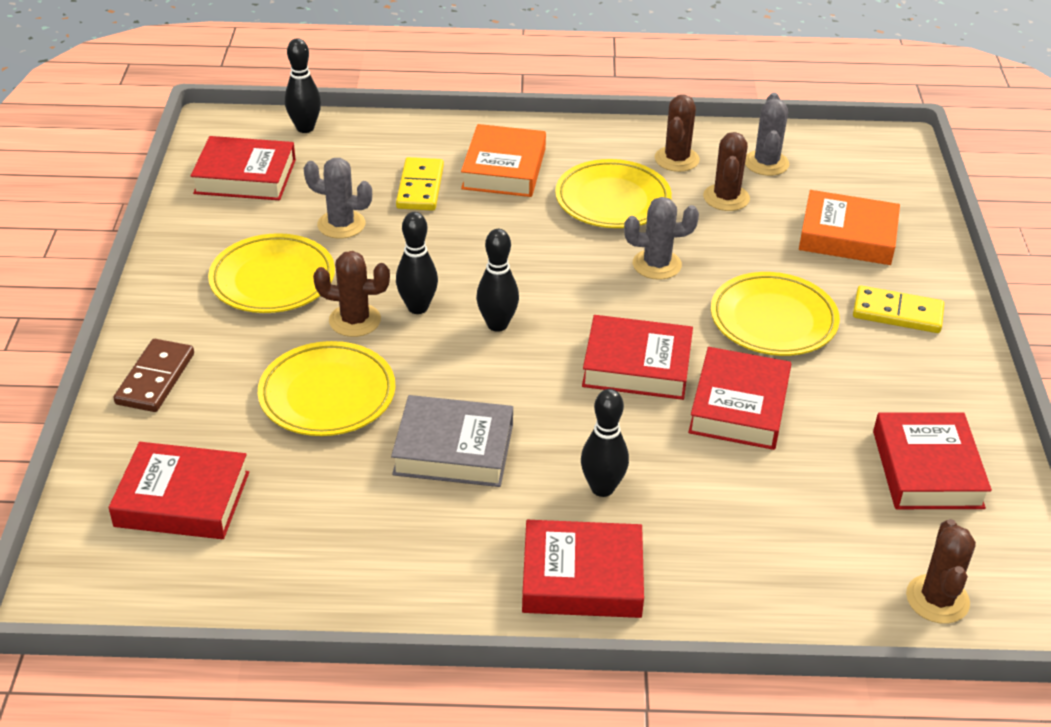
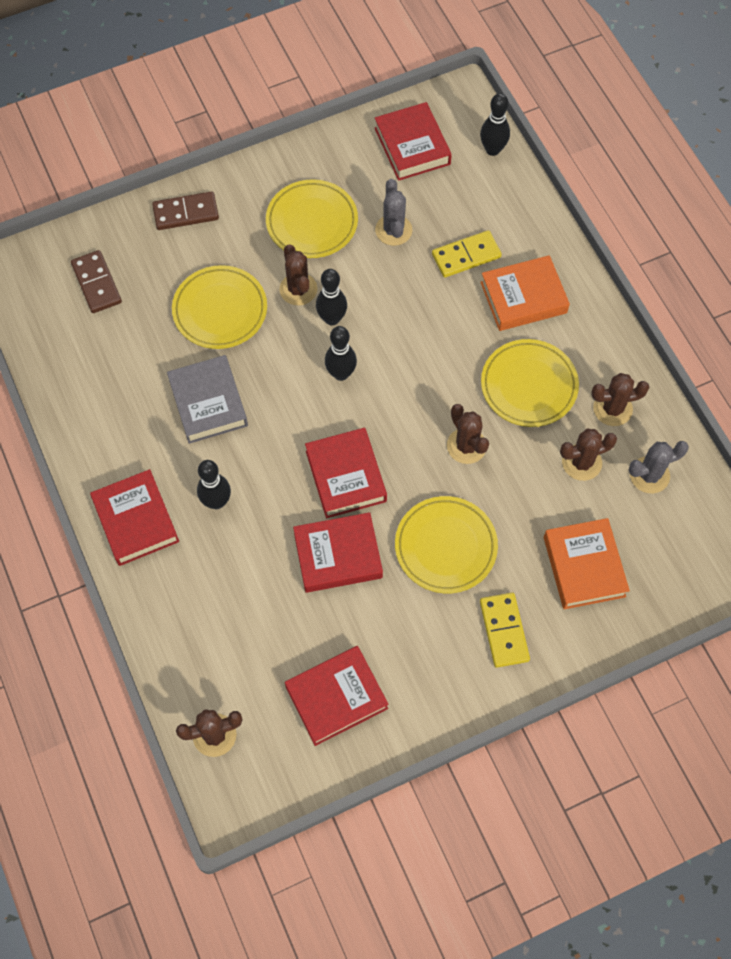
camera: 65 degrees right, 25 degrees up
red book [109,442,249,539] -> brown domino [71,250,122,313]
grey cactus [624,197,699,280] -> brown cactus [447,404,489,464]

